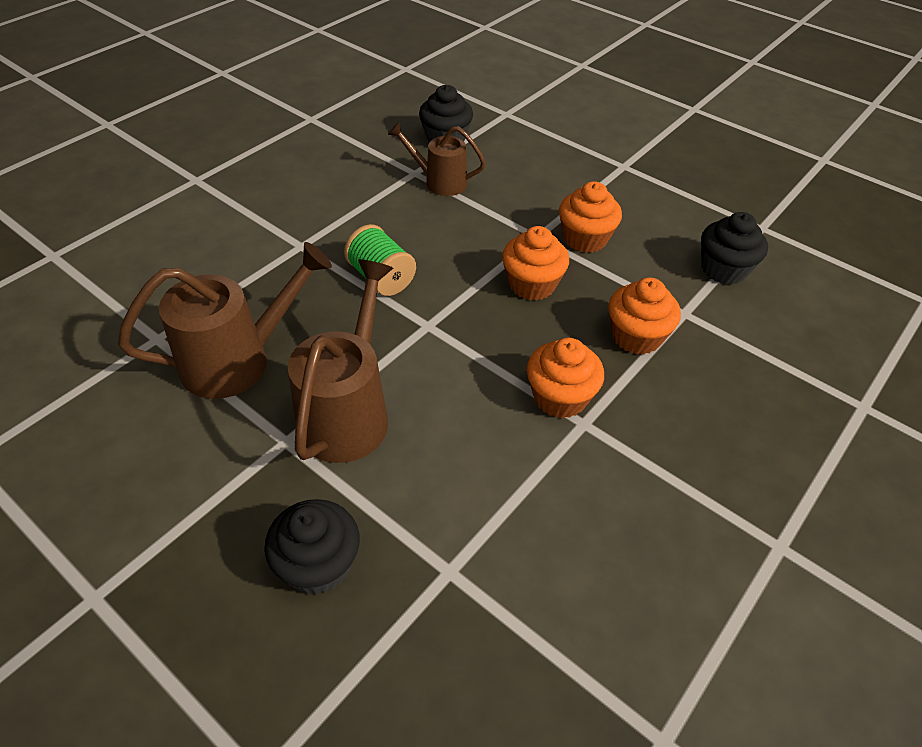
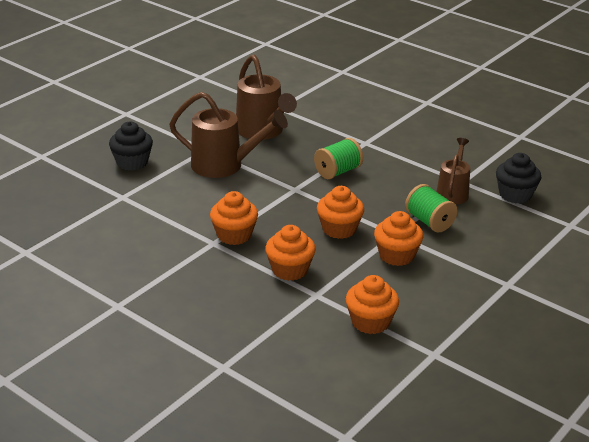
camera: 90 degrees right, 15 degrees down
black cupcake [701,212,768,285] -> orange cupcake [346,275,399,334]
none -> green spool [405,184,458,233]

